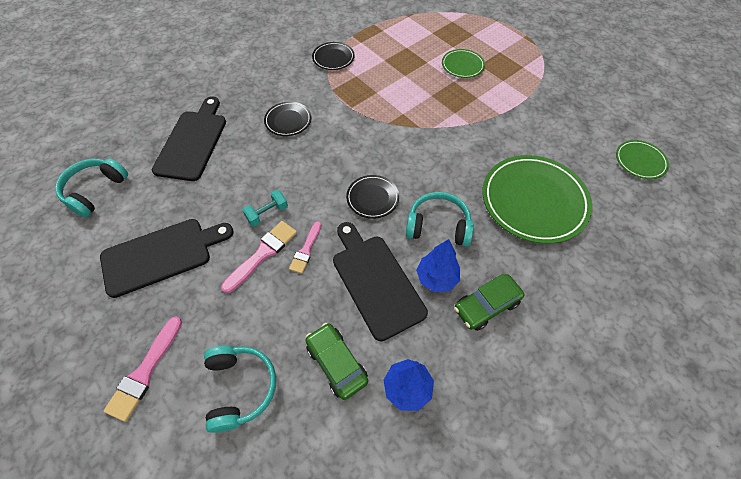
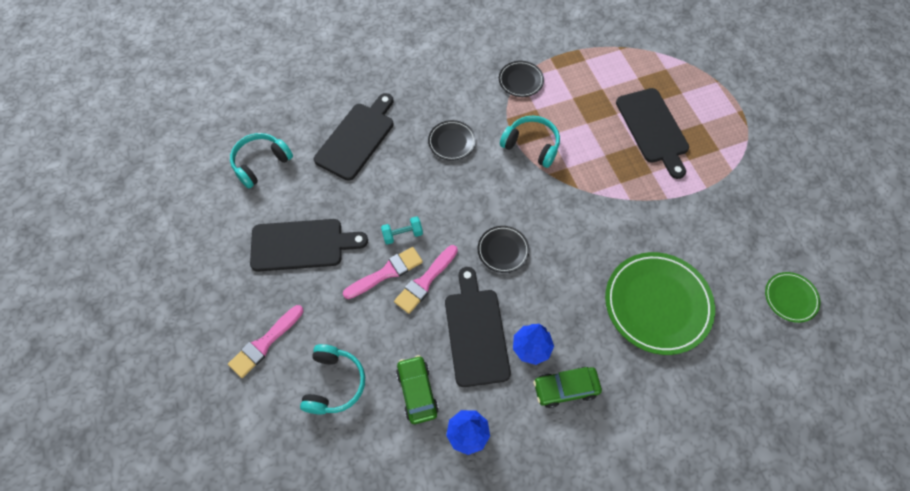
camera: 20 degrees right, 5 degrees up
pink brush [289,221,321,274] -> pink brush [394,245,458,314], size x1.51
turquoise headphones [405,192,474,246] -> turquoise headphones moved to [500,115,560,168]
green plate [442,49,485,78] -> black cutting board [616,88,689,179]

